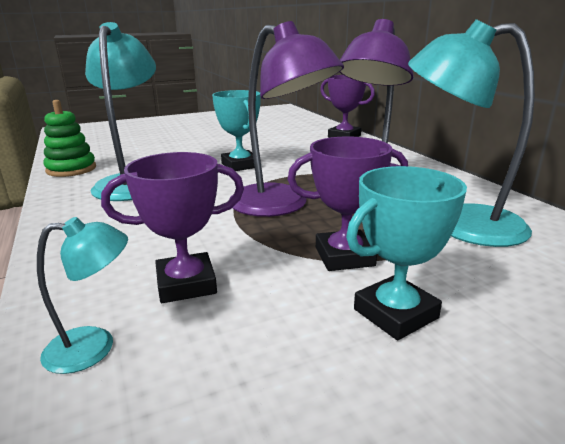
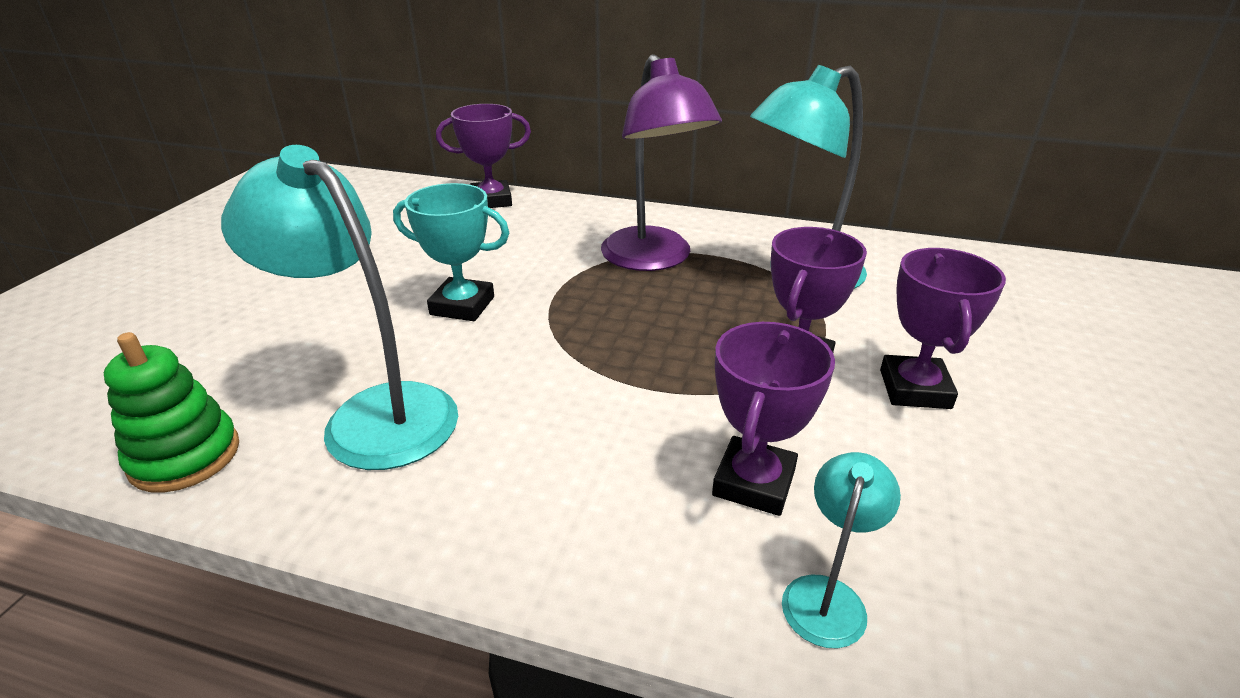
camera: 50 degrees left, 10 degrees up
purple lamp [230,21,344,217] -> none
turquoise trophy [346,166,467,340] -> purple trophy [880,248,1006,409]

